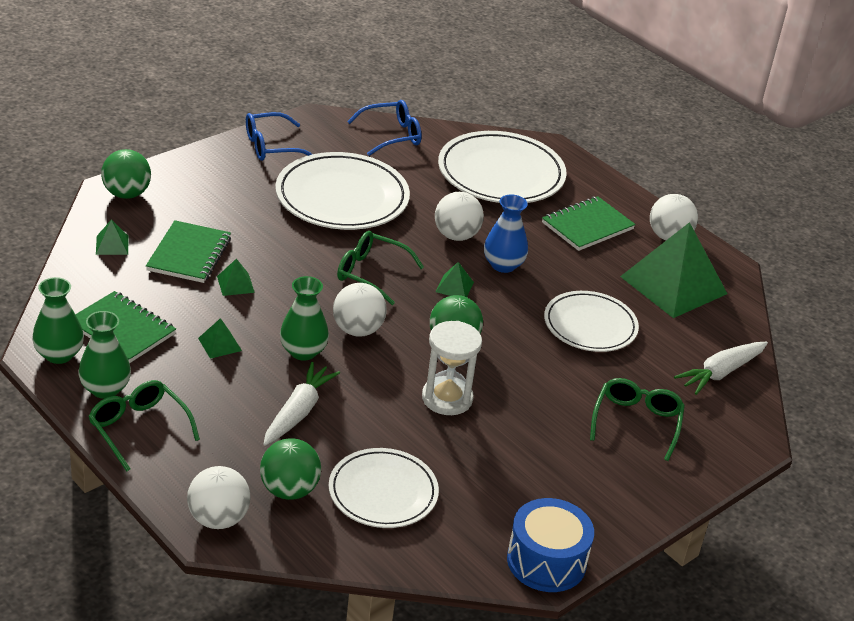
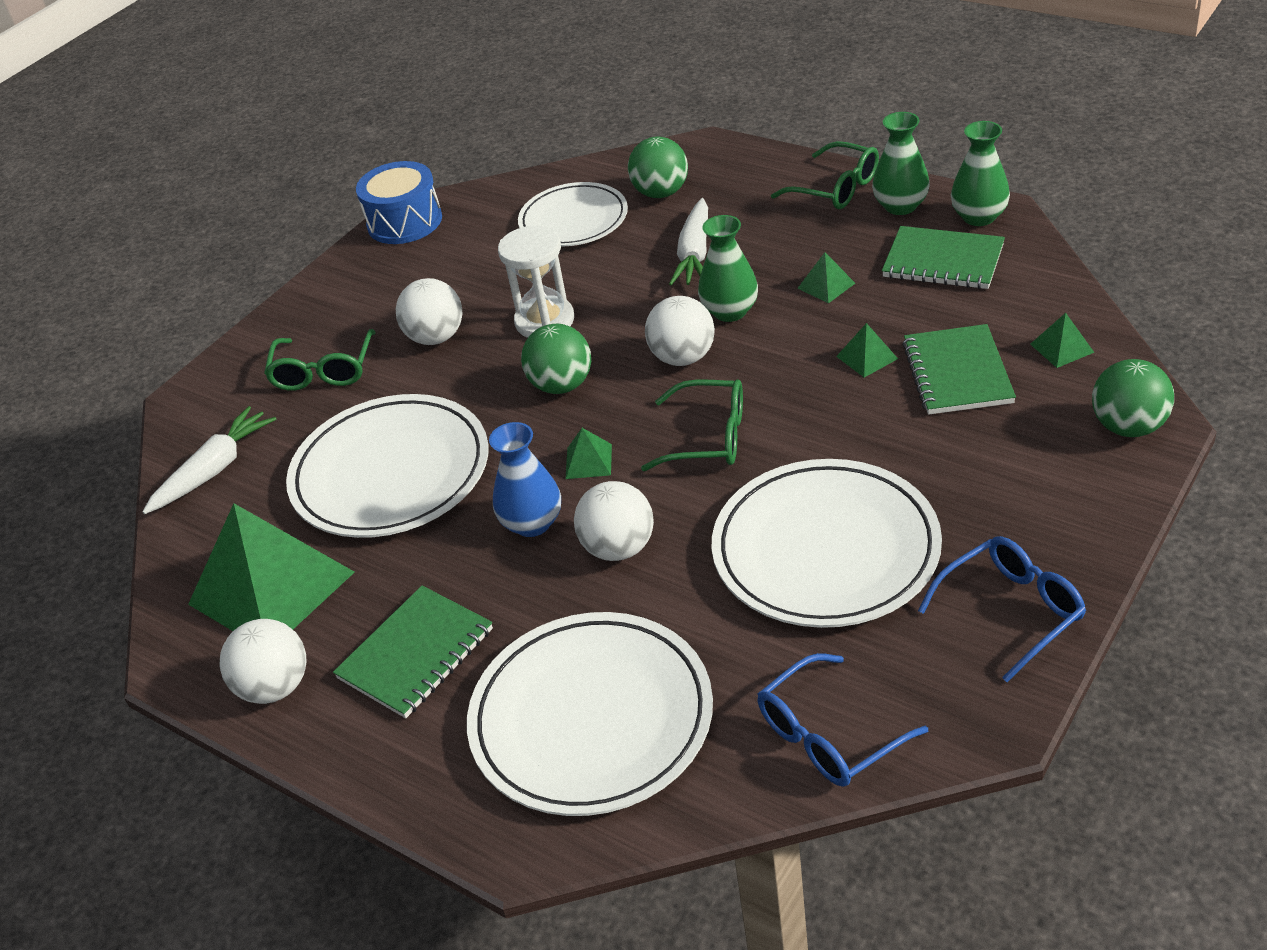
camera: 175 degrees right, 5 degrees up
white ball [187,466,250,529] -> white ball moved to [395,278,462,345]
white plate [544,291,639,352] -> white plate [286,394,489,538], size x1.53

